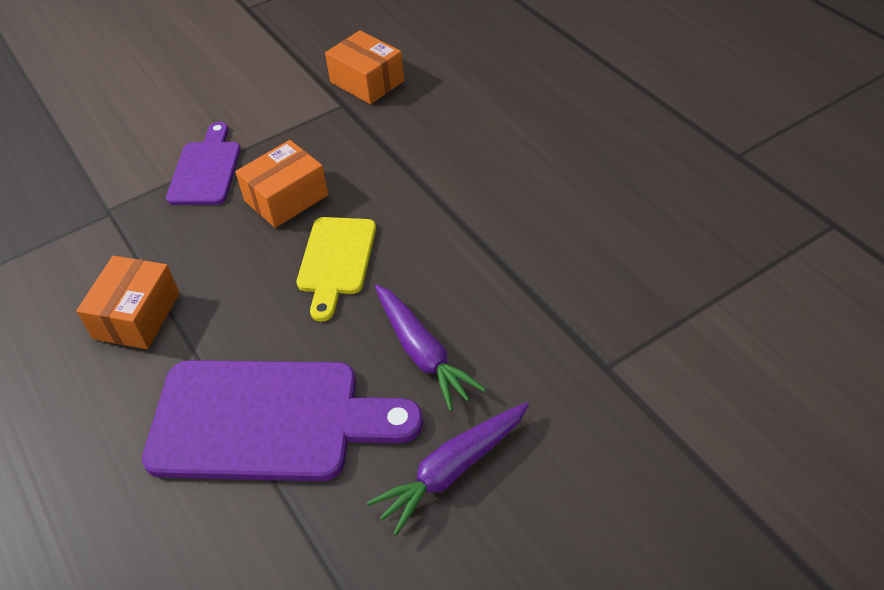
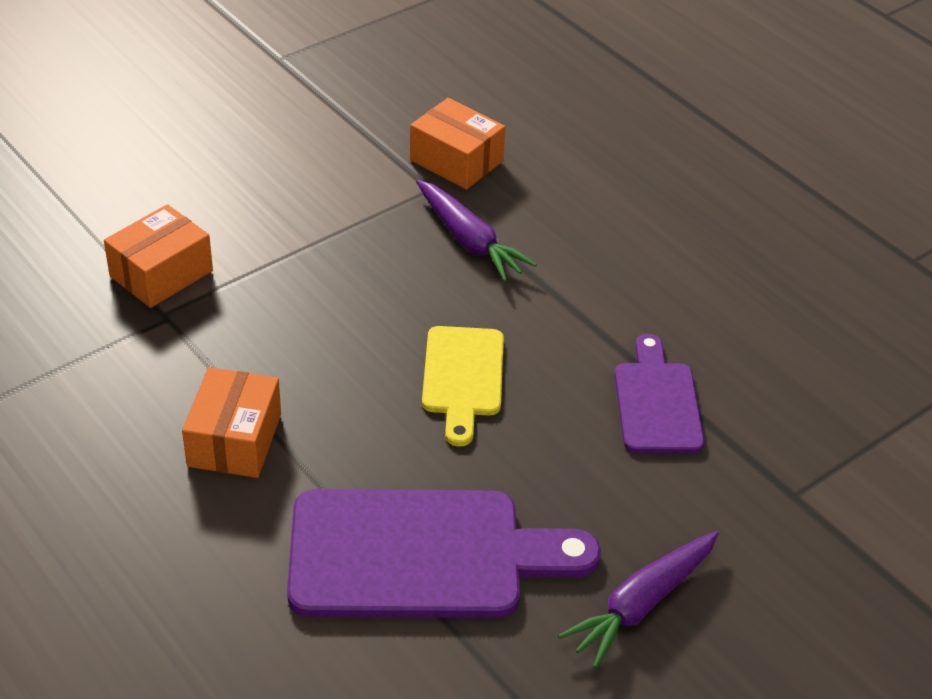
camera: 10 degrees left, 5 degrees down
purple cutting board [166,122,241,205] -> purple cutting board moved to [615,334,705,453]
orange box [235,140,329,228] -> orange box moved to [104,204,213,308]
purple carrot [375,285,486,411] -> purple carrot moved to [416,180,537,282]

